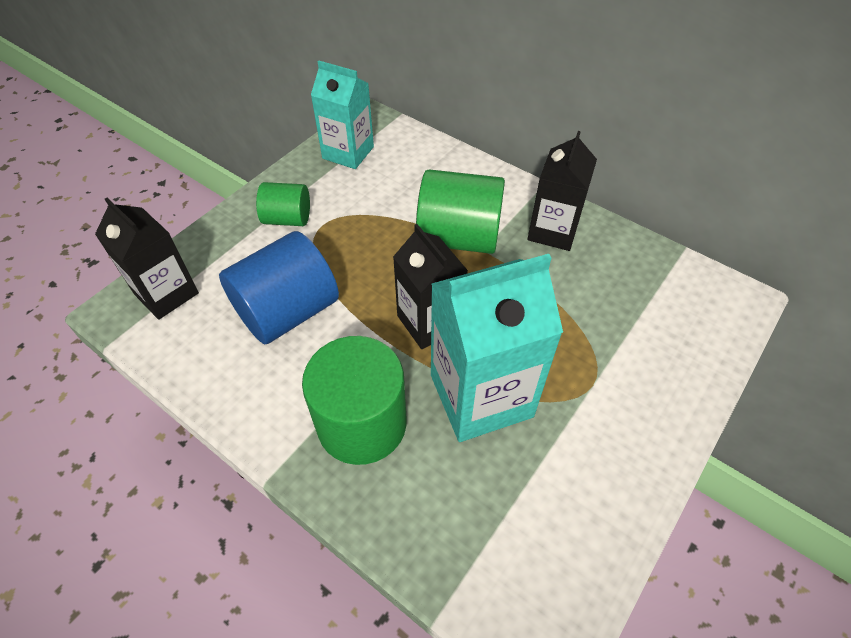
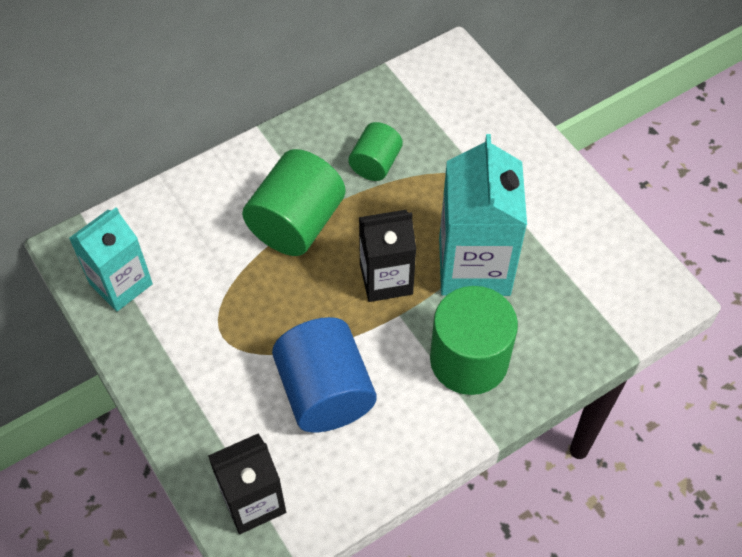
camera: 70 degrees left, 5 degrees up
green cylinder [256,182,310,226] -> green cylinder moved to [349,122,403,181]
black carton [528,131,597,251] -> none

